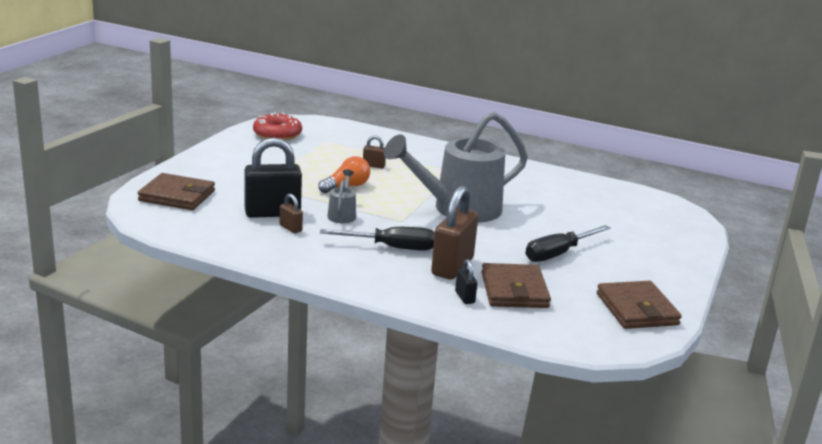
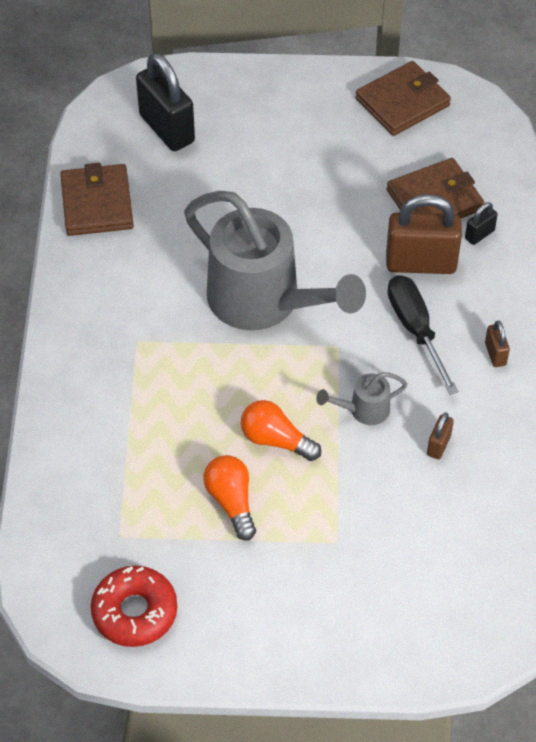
camera: 110 degrees left, 30 degrees up
brown wallet [138,173,215,210] -> brown wallet moved to [60,163,134,236]
black padlock [244,137,302,218] -> black padlock moved to [136,53,195,151]
brown padlock [363,136,386,168] -> brown padlock moved to [485,321,510,367]
black screwdriver [525,225,610,262] -> none
none -> orange light bulb [203,455,256,541]

